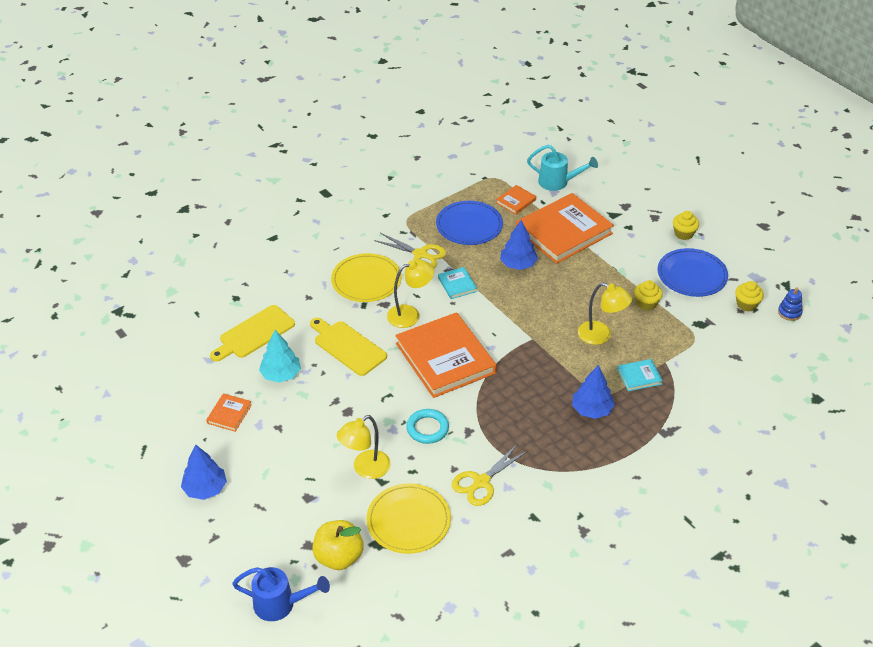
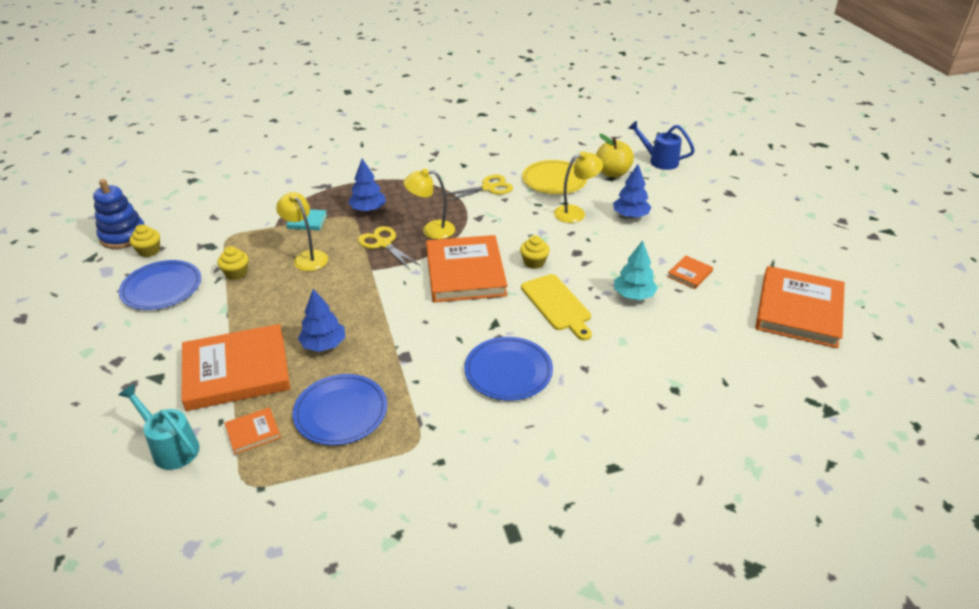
camera: 160 degrees left, 5 degrees down
blue tree [181,445,227,500] -> blue tree moved to [613,164,651,218]
yellow cutting board [210,305,295,362] -> none
yellow plate [331,253,401,302] -> blue plate [464,337,553,401]
yellow scissors [374,233,446,268] -> yellow scissors moved to [358,226,421,270]
yellow lamp [387,259,434,328] -> yellow lamp moved to [404,169,455,239]
turquoise ring [406,409,449,444] -> none
turquoise book [438,267,477,299] -> none
yellow cupcake [673,211,699,240] -> yellow cupcake moved to [520,236,550,269]
blue stacking toy [778,287,803,321] -> blue stacking toy [93,179,145,249], size x1.91
none -> orange book [755,266,845,348]

